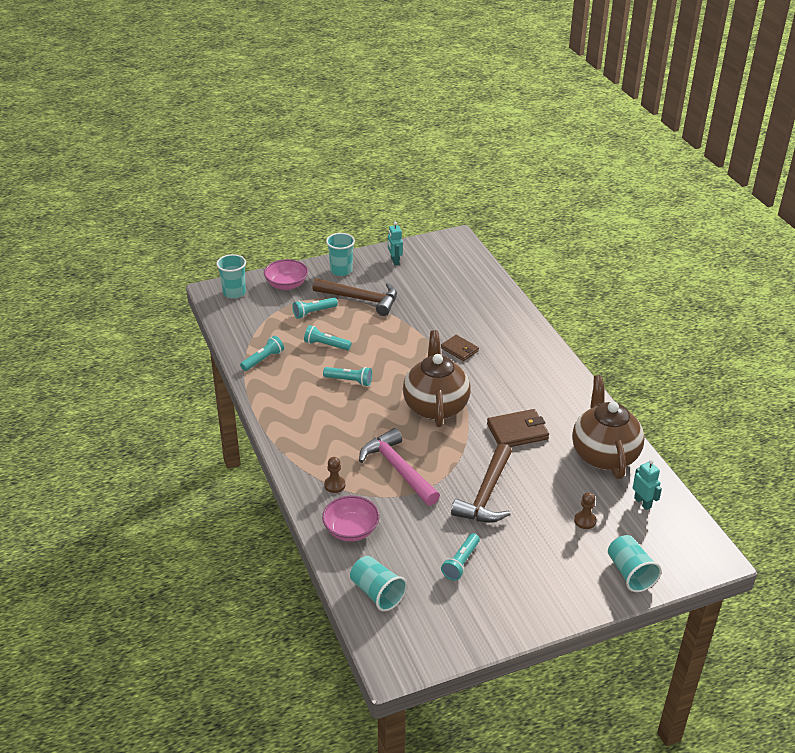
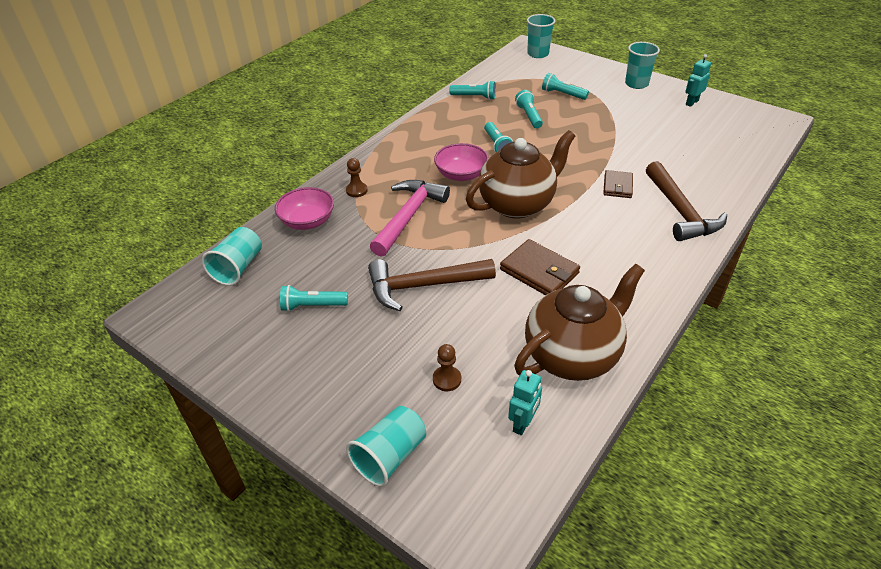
camera: 60 degrees right, 5 degrees up
pink bowl [264,259,308,290] -> pink bowl moved to [434,143,489,181]
brown hammer [312,278,397,316] -> brown hammer moved to [646,161,727,241]

